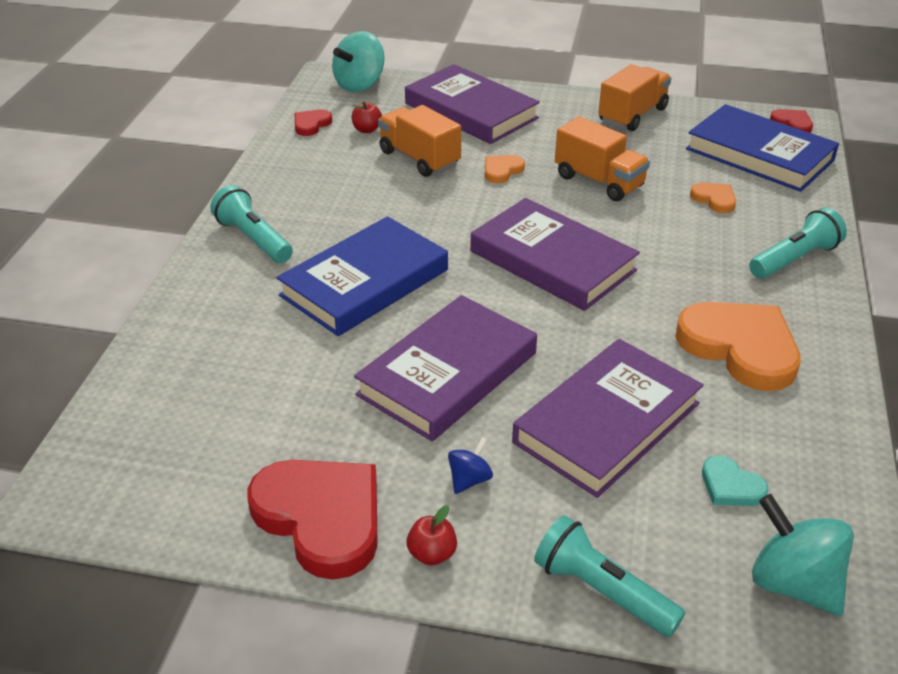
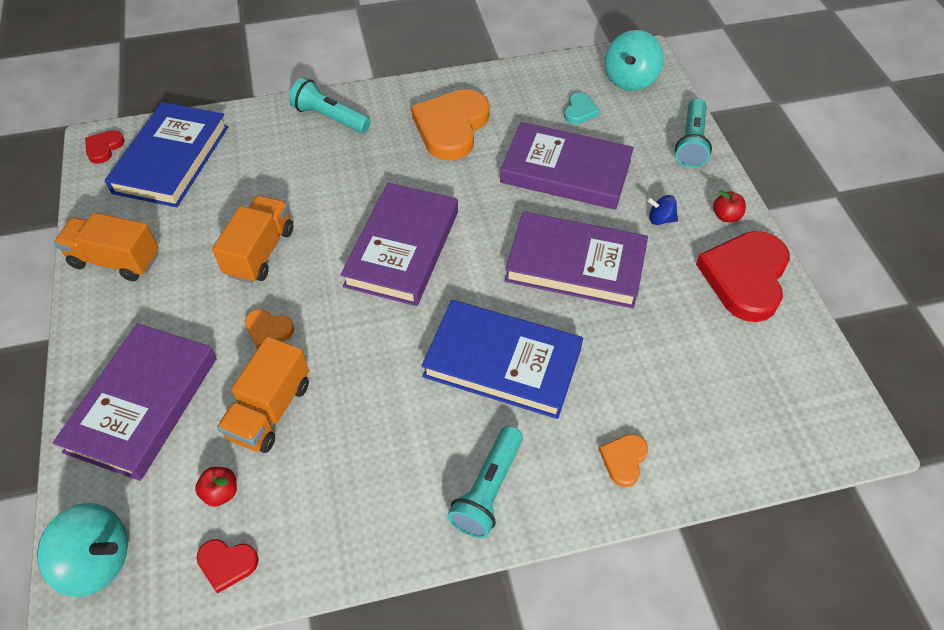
camera: 115 degrees left, 15 degrees up
orange heart [690,183,736,213] -> orange heart moved to [599,434,648,487]

